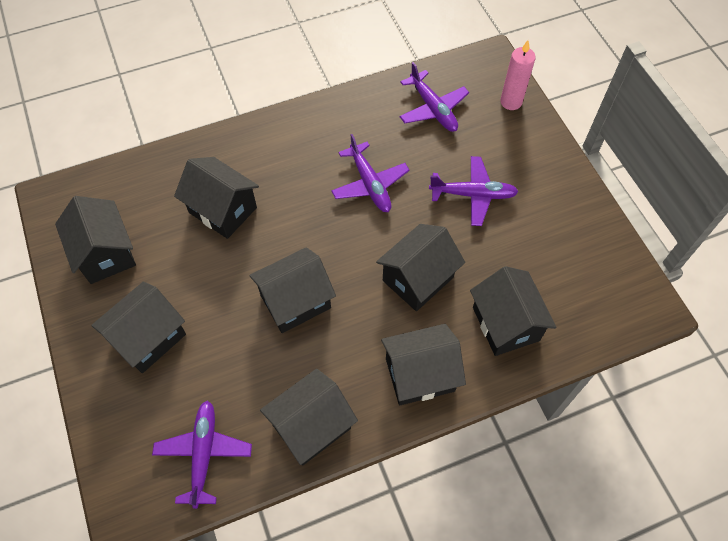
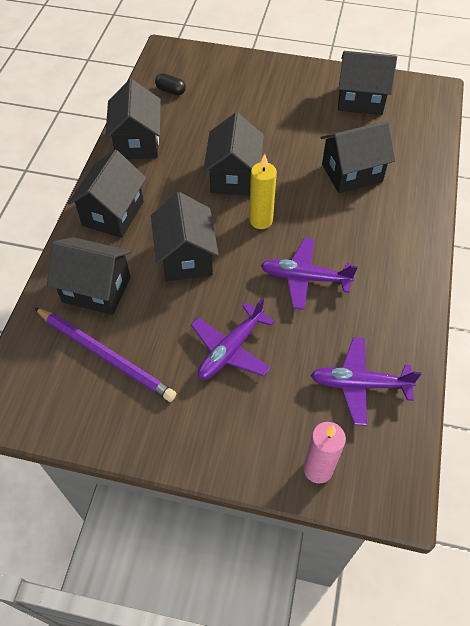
camera: 125 degrees right, 5 degrees down
black house [91,281,186,373] -> none
purple plane [152,400,252,509] -> black capsule [155,73,186,95]
none -> purple pencil [34,307,176,402]
none -> yellow candle [249,154,277,229]

